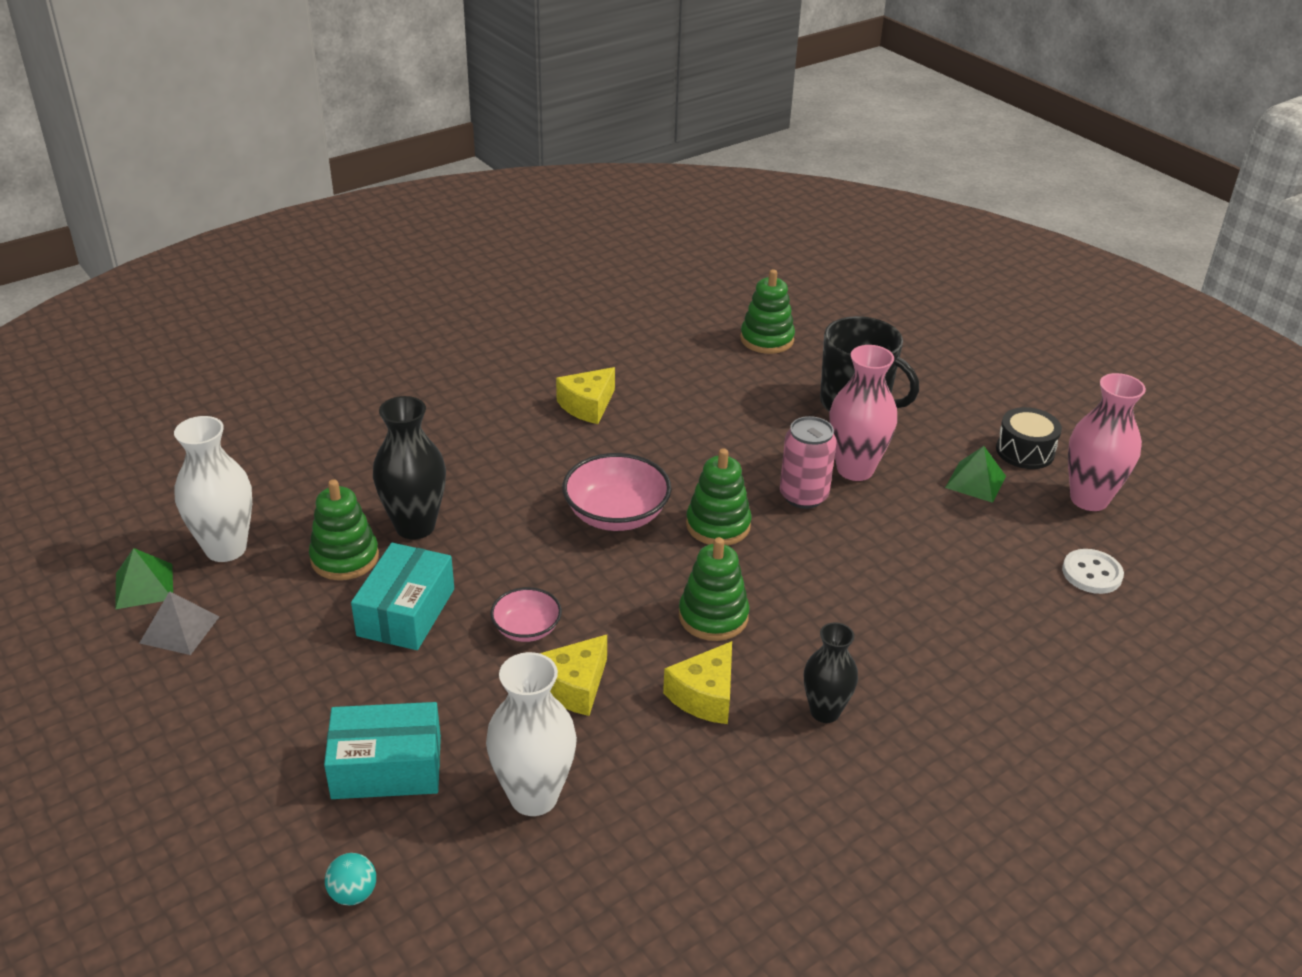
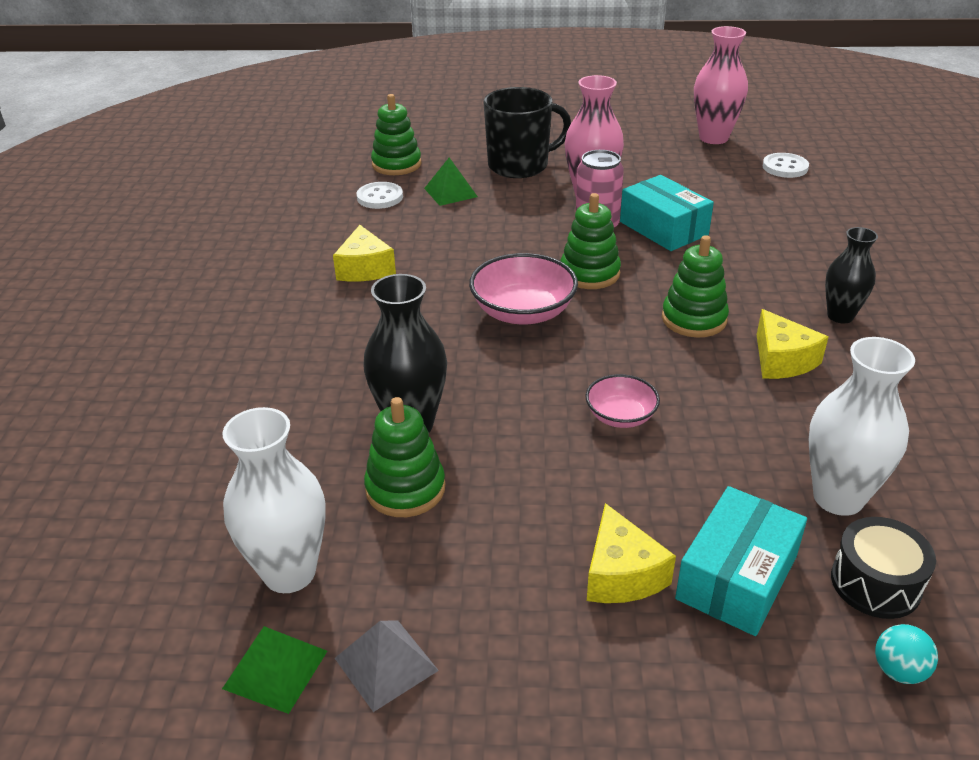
camera: 50 degrees left, 0 degrees up
turquoise box [351,543,454,650] -> turquoise box moved to [620,175,714,251]
yellow cheese [540,635,607,716] -> yellow cheese moved to [587,503,676,603]
green pyramid [945,446,1006,503] -> green pyramid moved to [424,157,478,206]
black drum [996,407,1062,469] -> black drum moved to [831,517,936,619]
none -> white button [356,182,403,209]

